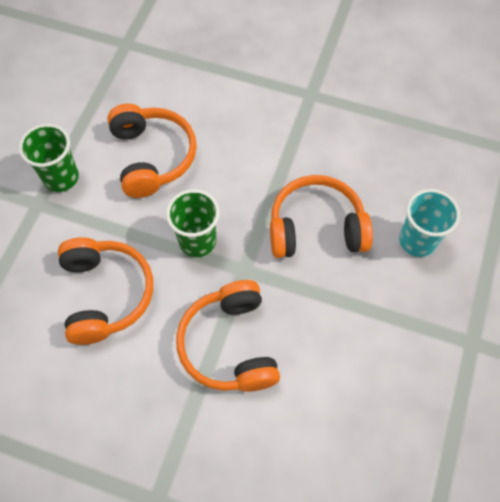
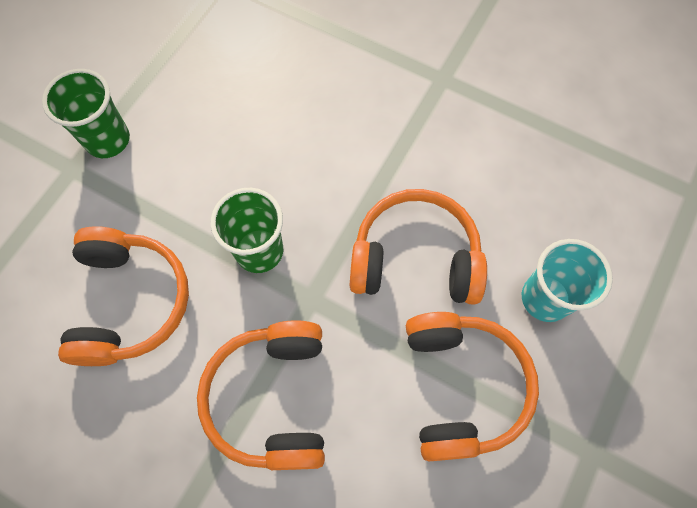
camera: 10 degrees right, 5 degrees up
orange headphones [107,104,197,198] -> orange headphones moved to [406,312,539,461]

